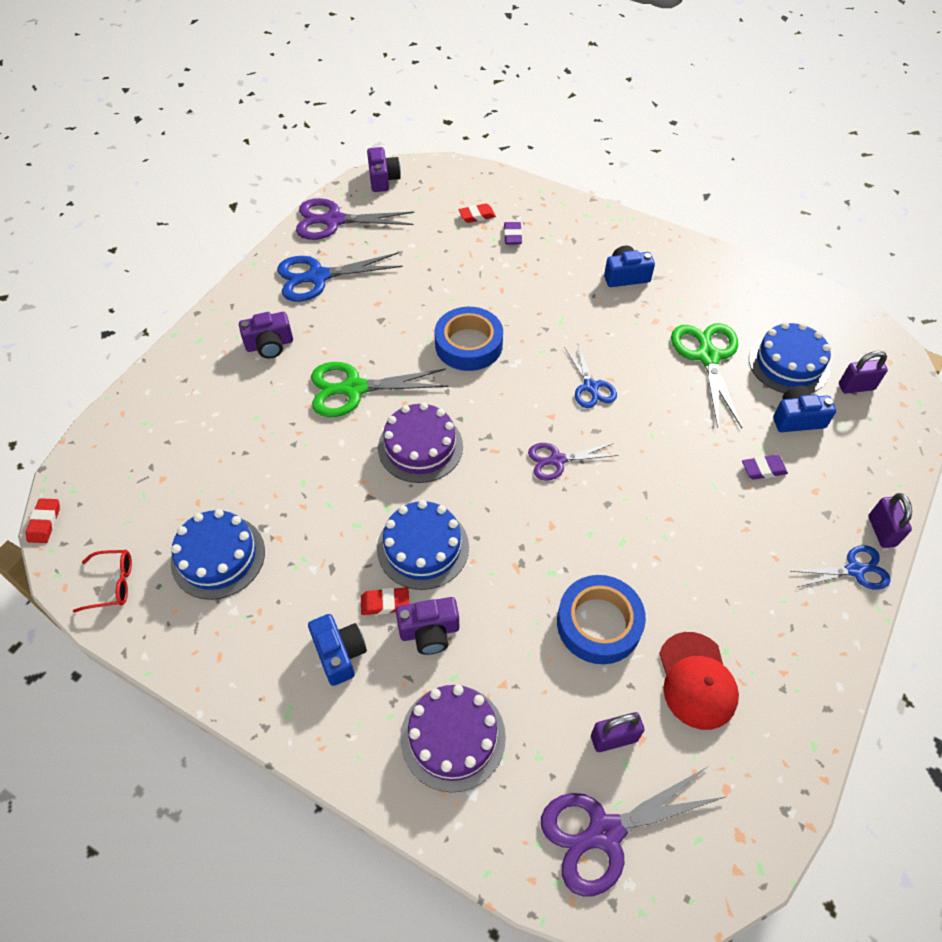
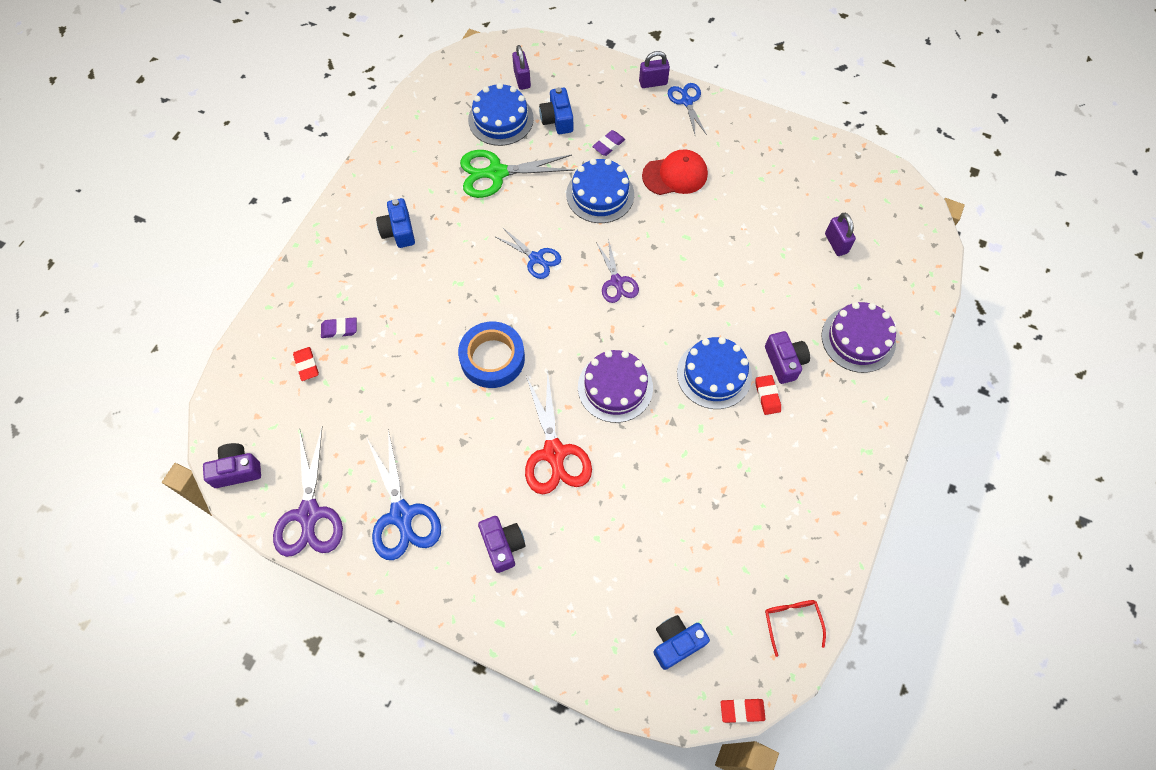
camera: 95 degrees left, 10 degrees up
blue cake [171,509,265,600] -> blue cake moved to [566,159,634,223]
blue camera [308,614,367,686] -> blue camera moved to [654,615,710,670]
green scissors [311,362,448,417] -> red scissors [525,372,592,494]
purple scissors [541,767,725,897] -> none
blue tape [557,575,646,664] -> none
blue scissors [564,344,617,408] -> blue scissors turned 60 degrees clockwise [494,227,561,279]
red cap [659,632,739,730] -> red cap moved to [642,149,708,195]
purple eraser [742,455,788,480] -> purple eraser turned 60 degrees clockwise [592,130,625,156]

